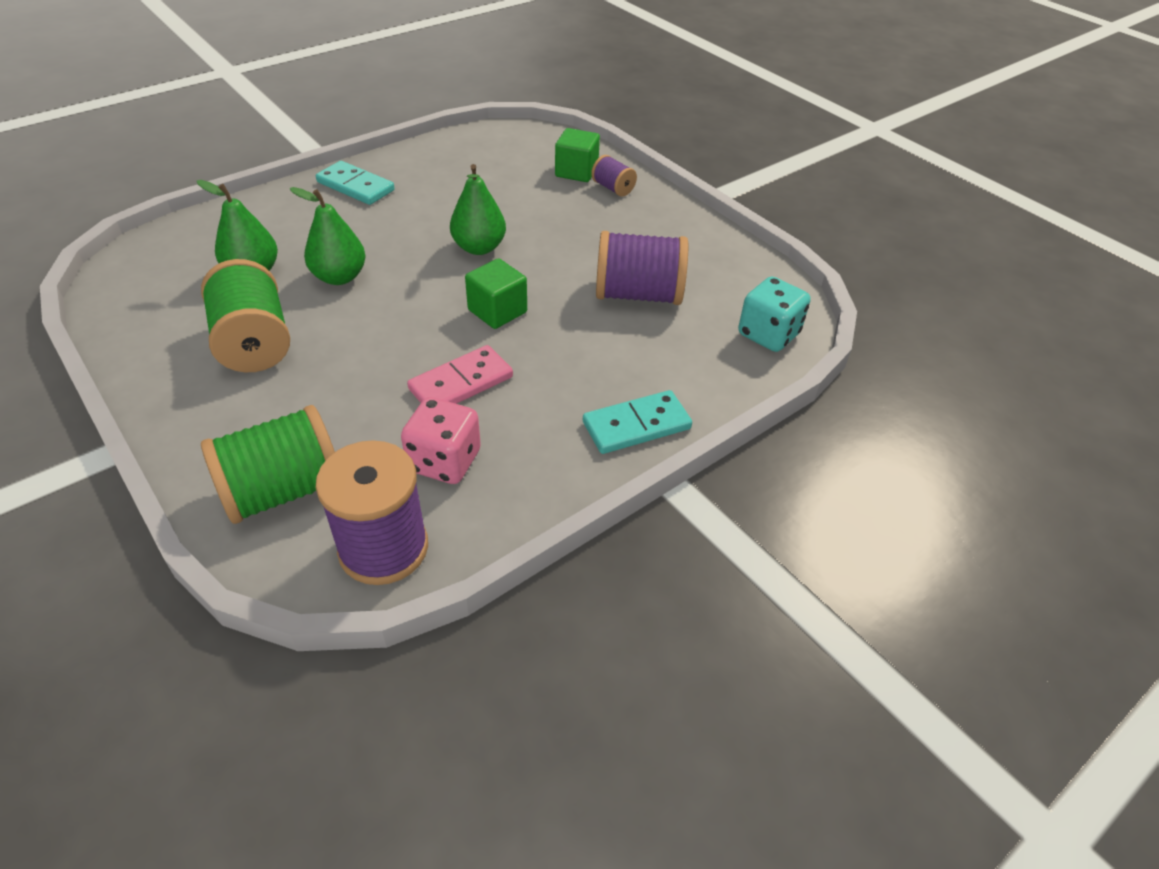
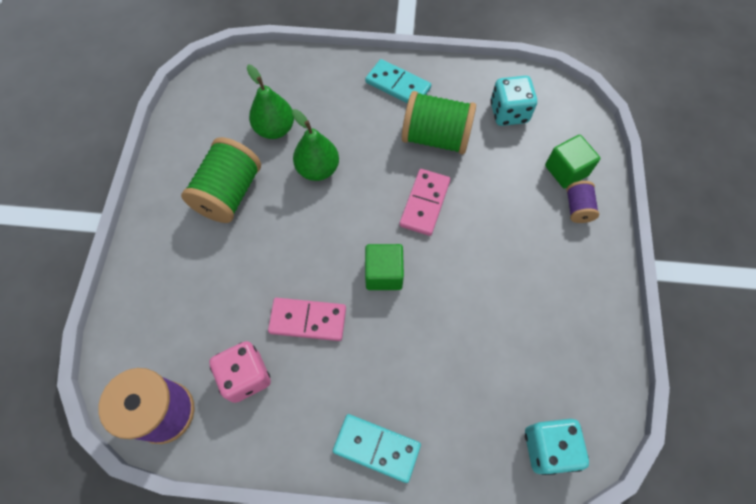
camera: 45 degrees right, 20 degrees up
green spool [201,405,335,524] -> green spool moved to [402,91,476,154]
turquoise domino [316,161,395,205] -> turquoise domino turned 45 degrees counterclockwise [365,59,431,104]
green pear [450,164,506,255] -> pink domino [400,169,451,236]
purple spool [596,231,688,305] -> none
none -> turquoise dice [490,76,537,126]

